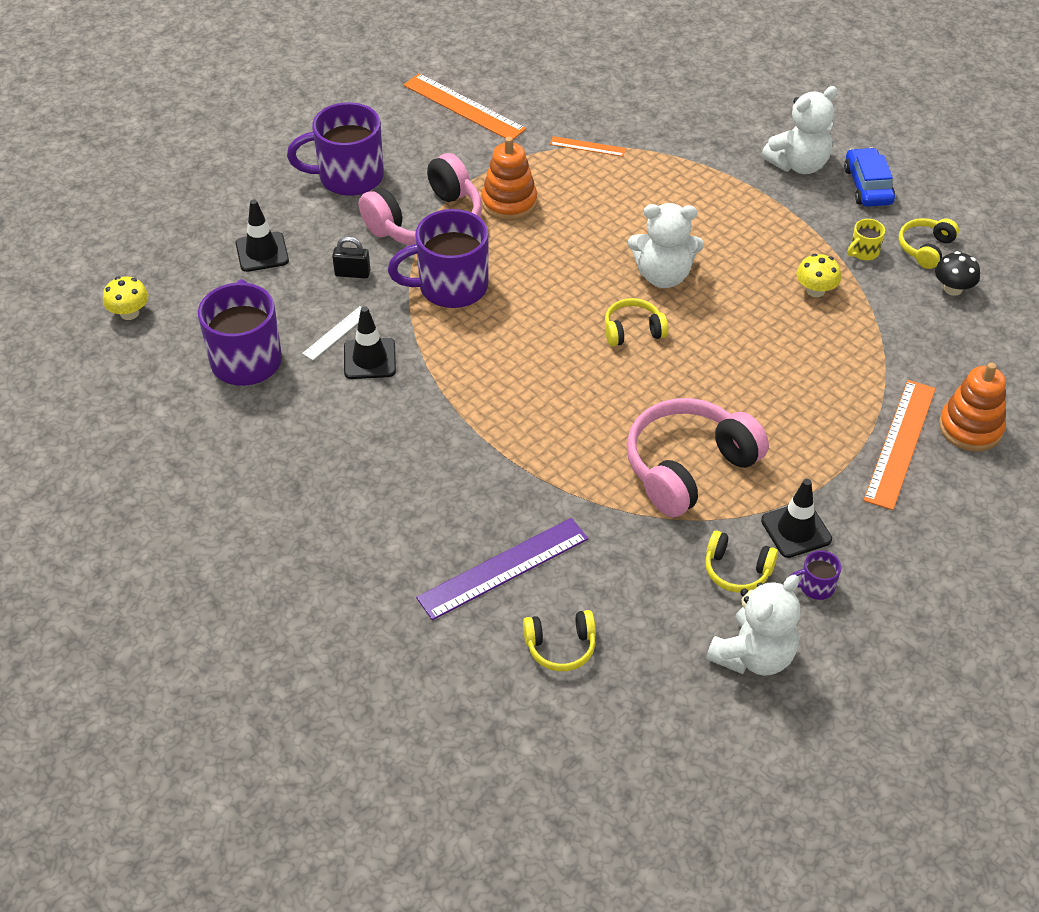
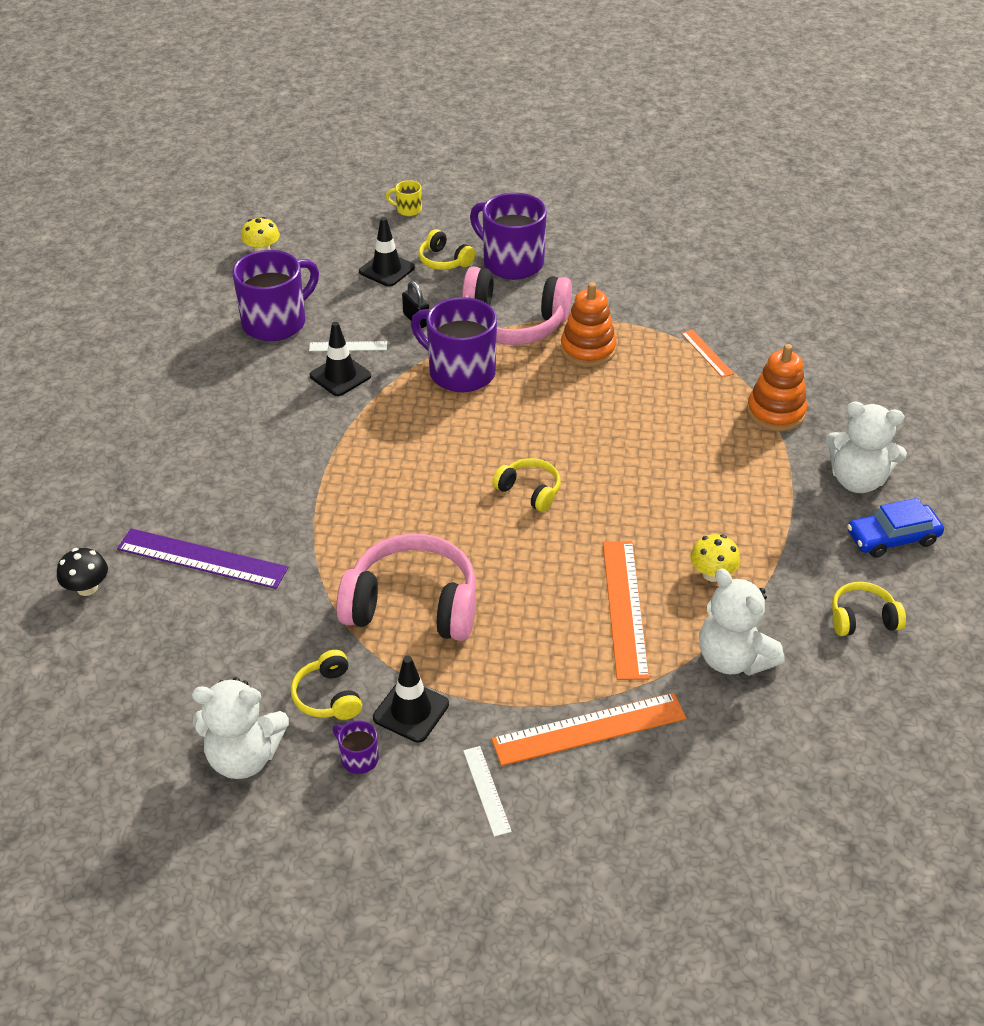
camera: 50 degrees right, 5 degrees down
orange ruler [404,73,526,140] -> orange ruler moved to [603,541,649,680]
yellow headphones [523,610,596,671] -> yellow headphones moved to [418,229,475,270]
white teddy bear [628,203,704,288] -> white teddy bear moved to [699,568,784,676]
blue car [844,147,895,207] -> blue car turned 150 degrees counterclockwise [847,498,944,558]
yellow mug [847,219,885,260] -> yellow mug moved to [386,180,422,216]
black mushroom [935,251,980,296] -> black mushroom moved to [57,548,108,596]
orange stacking toy [939,362,1006,452] -> orange stacking toy moved to [747,344,807,431]
none -> white ruler [463,746,512,837]

